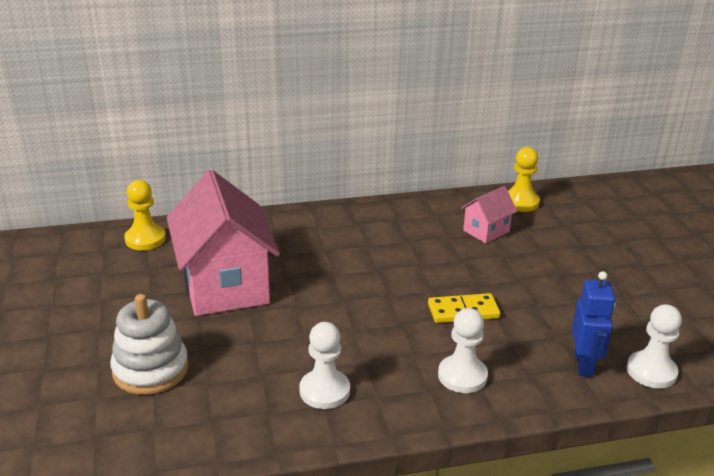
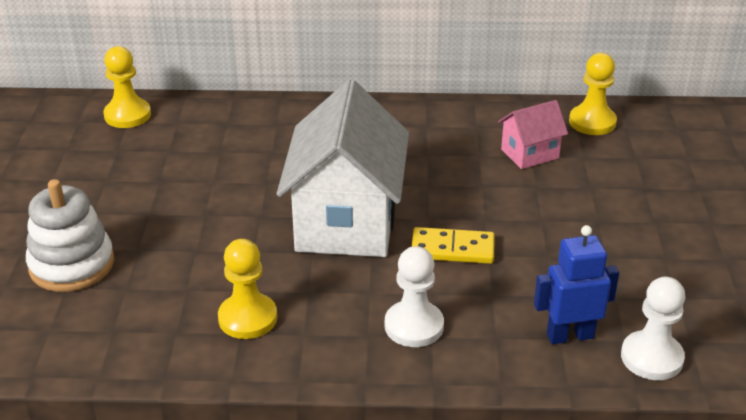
camera: 15 degrees right, 5 degrees up
pink house [167,170,280,316] -> none
white pawn [299,322,350,409] -> yellow pawn [218,239,277,339]
blue robot [572,271,615,377] -> blue robot turned 120 degrees counterclockwise [534,225,619,344]
none -> white house [277,80,409,257]

